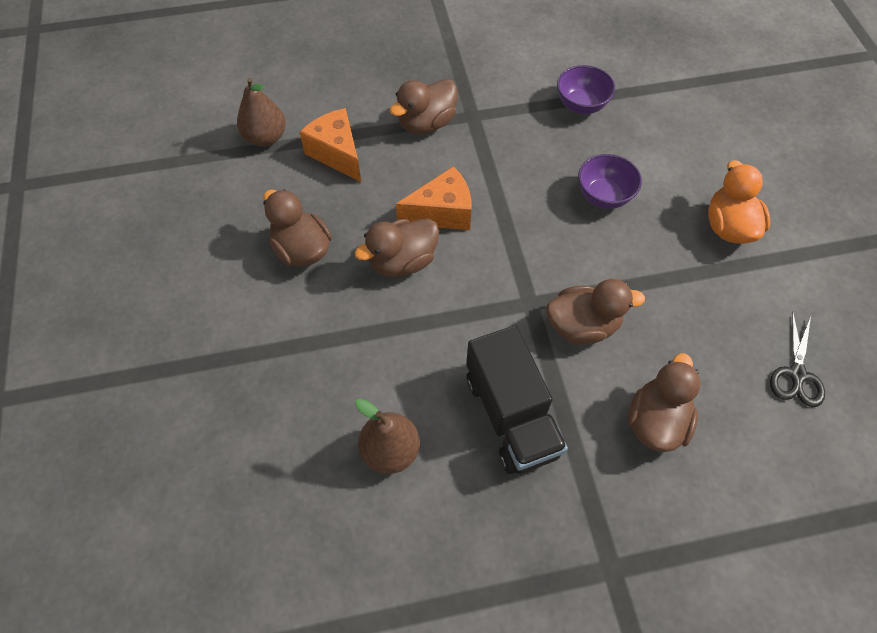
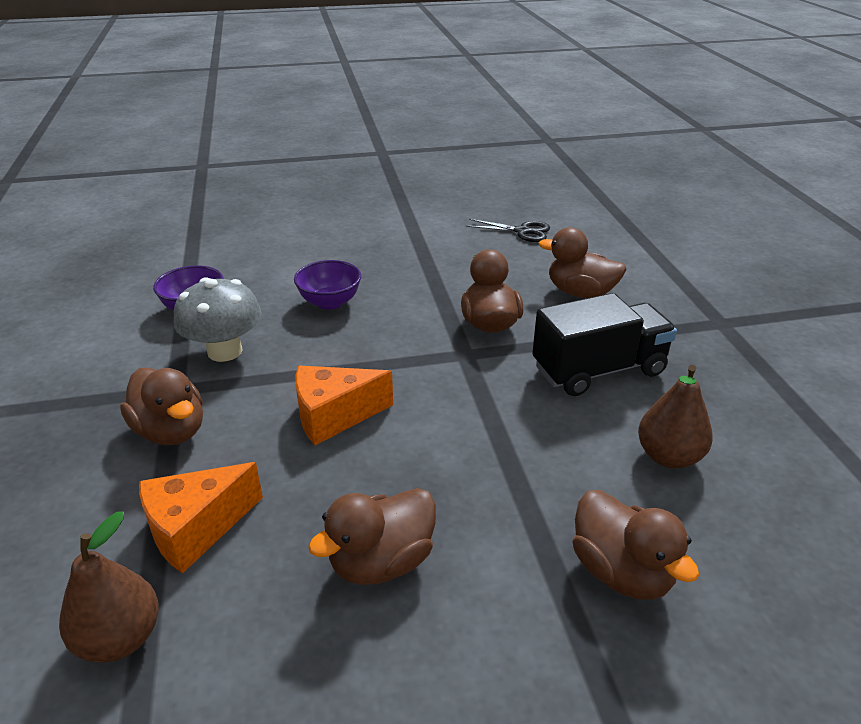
camera: 90 degrees left, 25 degrees down
brown duck [355,218,439,277] -> brown duck moved to [573,490,699,600]
orange cheese [396,166,471,230] -> orange cheese turned 90 degrees counterclockwise [296,366,393,445]
orange duck [708,160,770,244] -> none
none -> grey mushroom [174,277,262,362]

